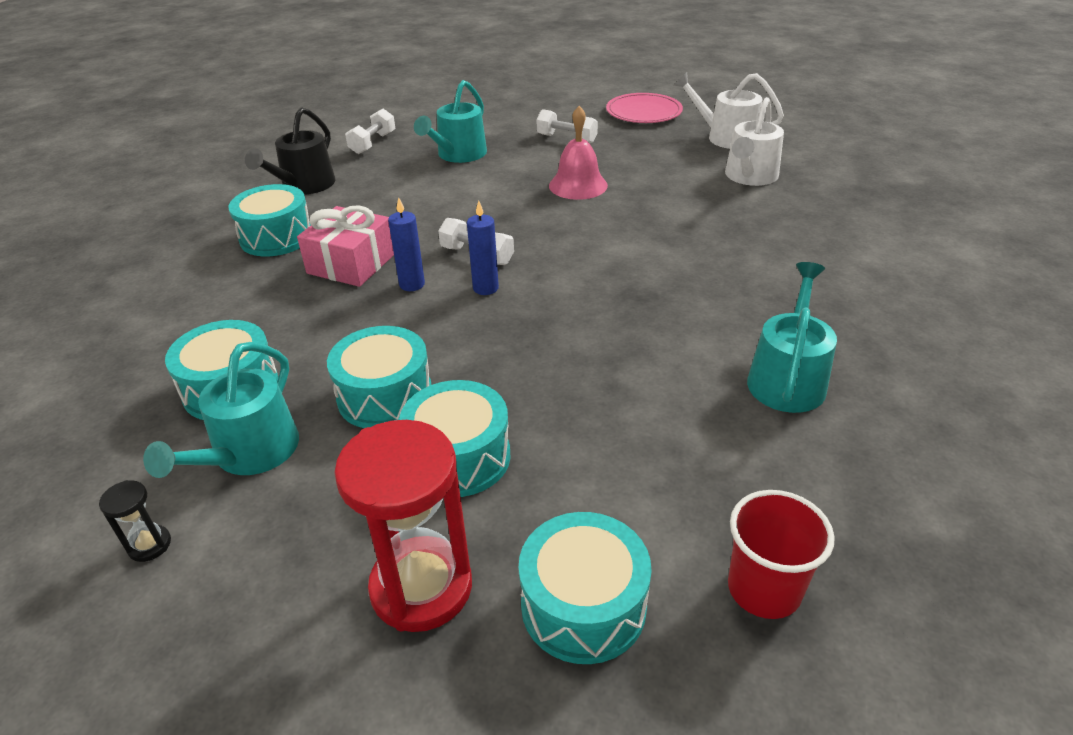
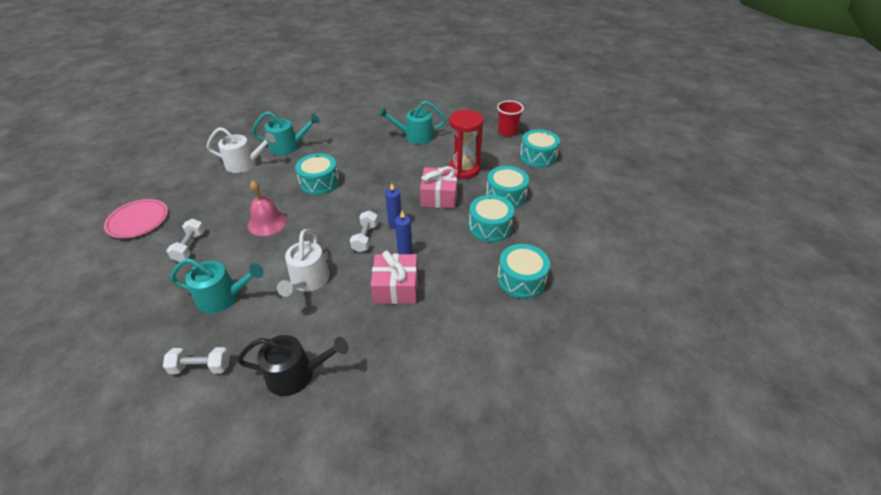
camera: 115 degrees left, 5 degrees up
black hourglass [99,480,171,562] -> none
turquoise watering can [143,342,299,478] -> turquoise watering can moved to [252,111,320,155]
turquoise drum [228,184,311,256] -> turquoise drum moved to [295,153,339,195]
red hourglass [334,420,472,632] -> red hourglass moved to [449,110,484,179]
white watering can [674,72,784,149] -> white watering can moved to [277,229,330,297]
none -> pink gift [420,166,458,208]

